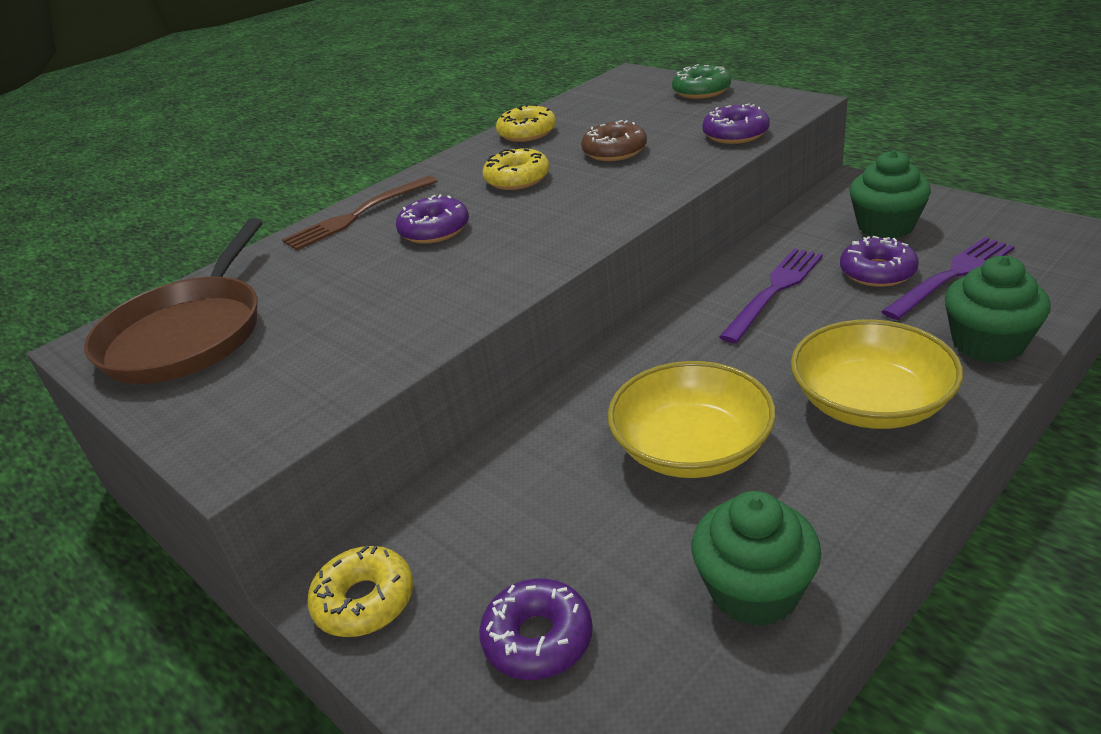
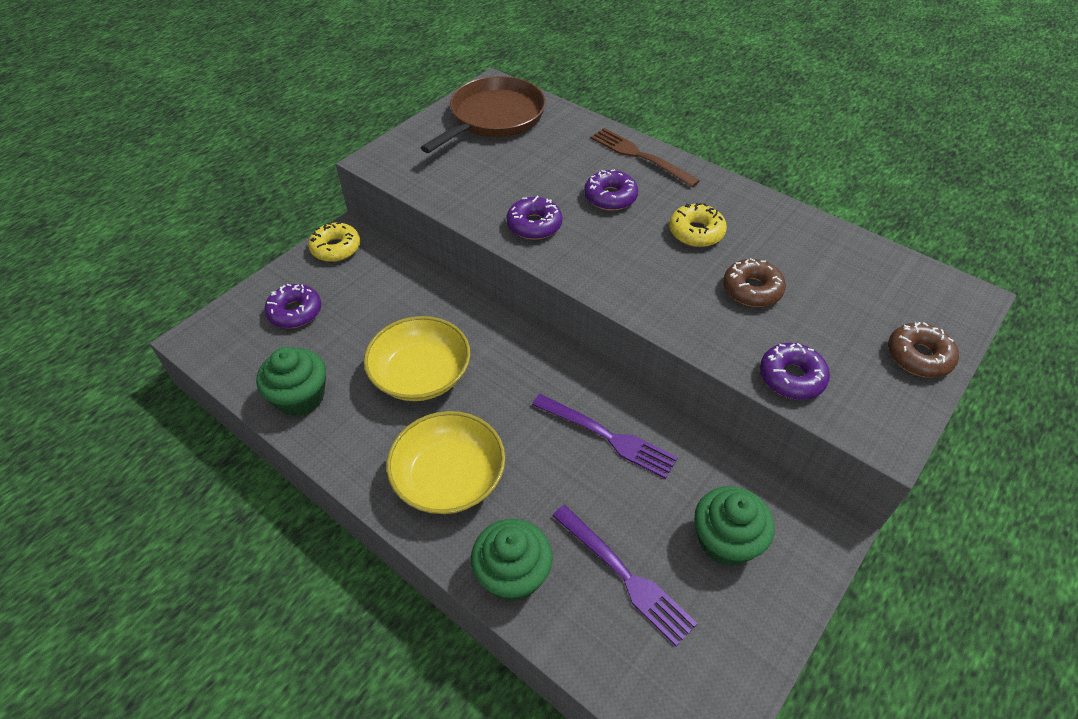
camera: 80 degrees right, 15 degrees up
brown pan [84,218,262,384] -> brown pan turned 120 degrees clockwise [421,76,546,153]
yellow donut [496,104,556,142] -> none
green donut [672,64,731,99] -> brown donut [888,322,959,378]
purple donut [840,236,919,287] -> purple donut moved to [506,196,562,240]

